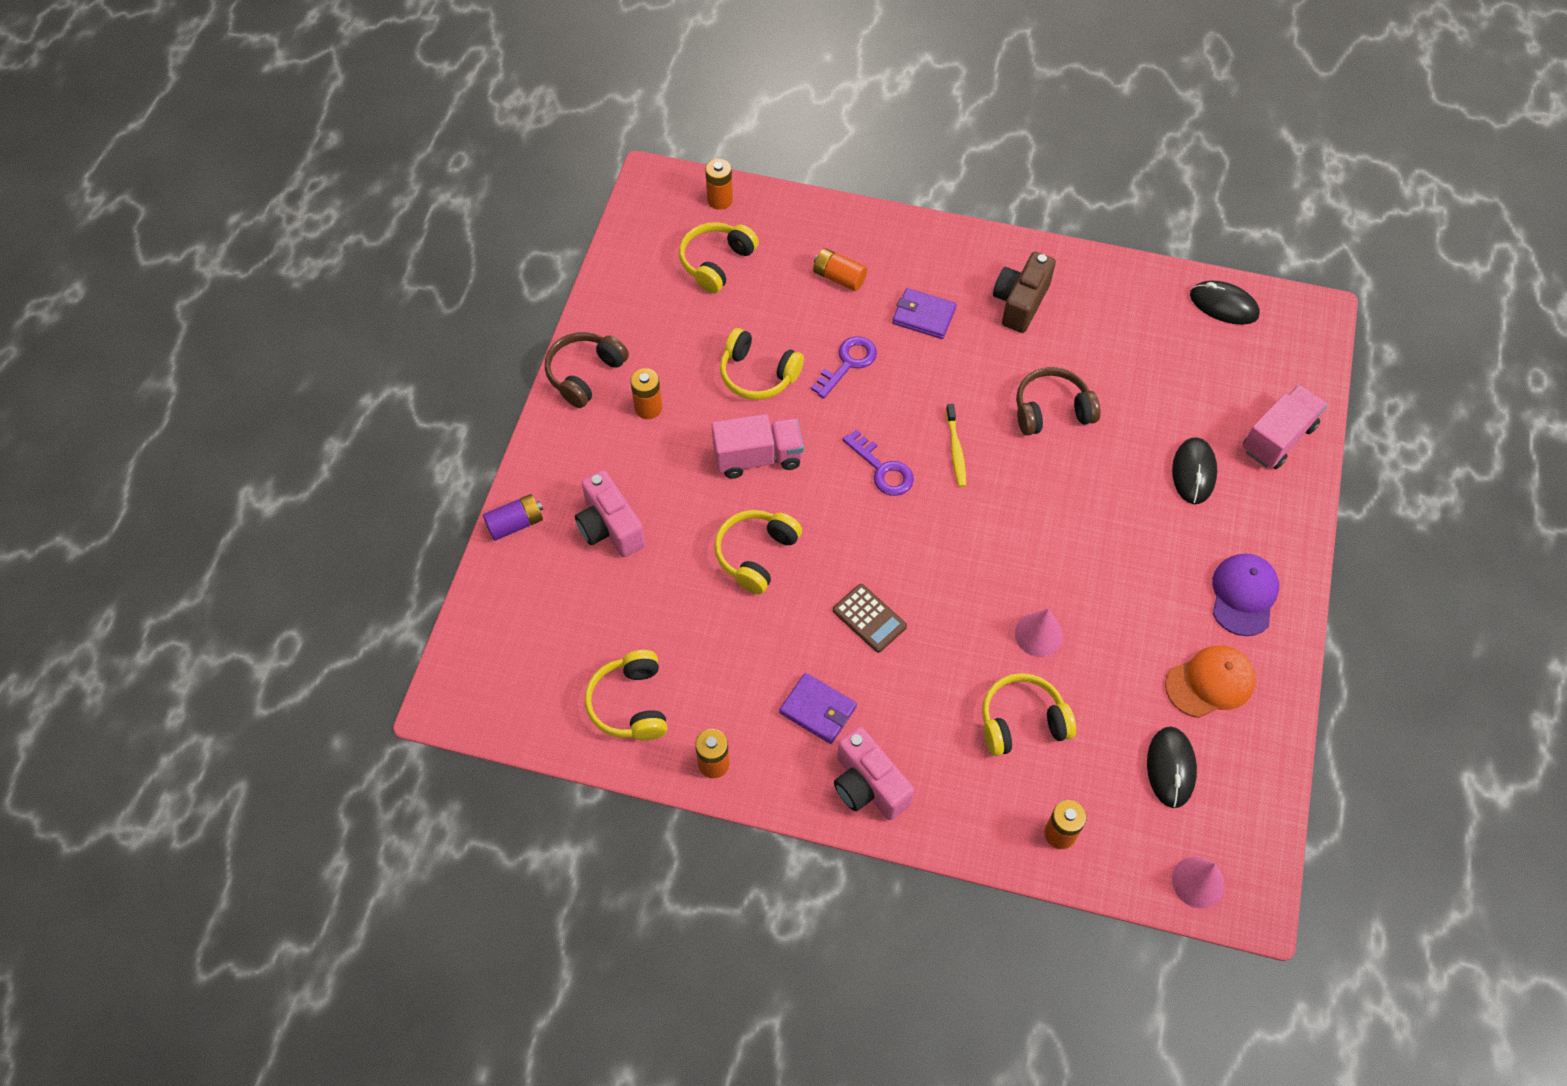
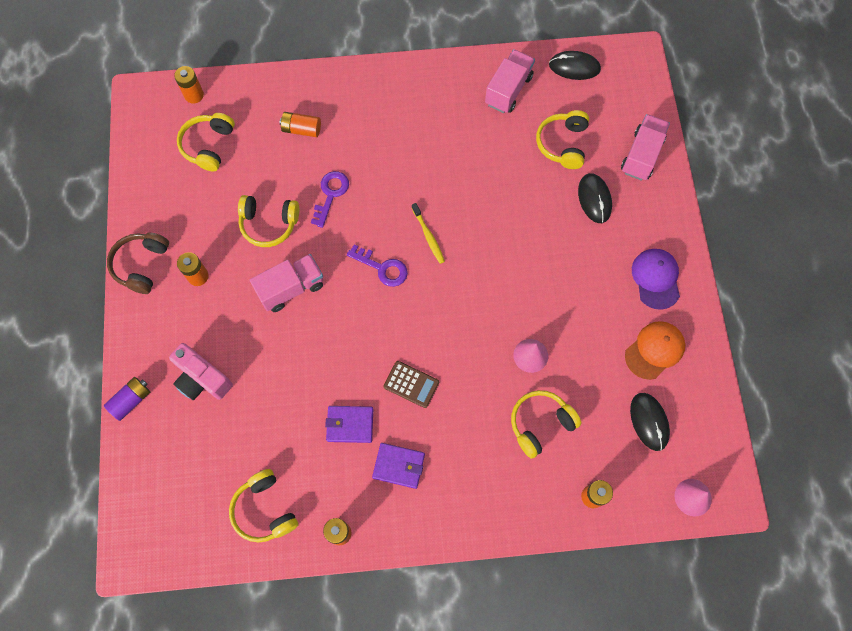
camera: 20 degrees left, 10 degrees up
yellow headphones [714,510,802,594] -> yellow headphones moved to [536,110,589,169]
pink camera [834,727,914,820] -> none
purple wallet [892,288,957,339] -> purple wallet moved to [325,406,373,443]
brown camera [993,252,1056,333] -> none
brown headphones [1016,367,1101,436] -> none
none -> pink truck [485,49,535,113]

